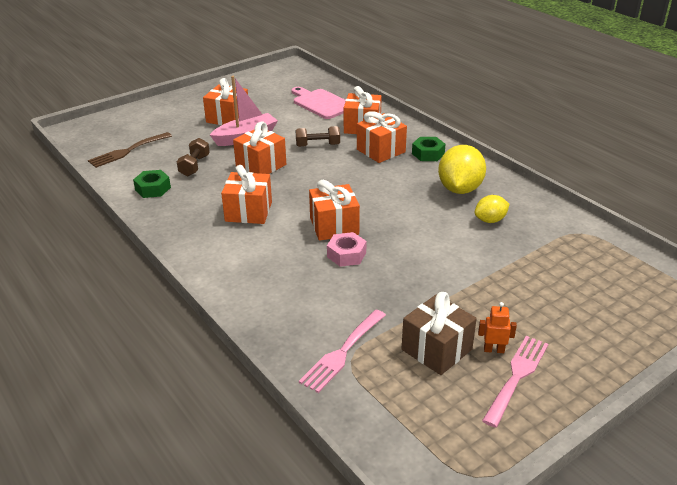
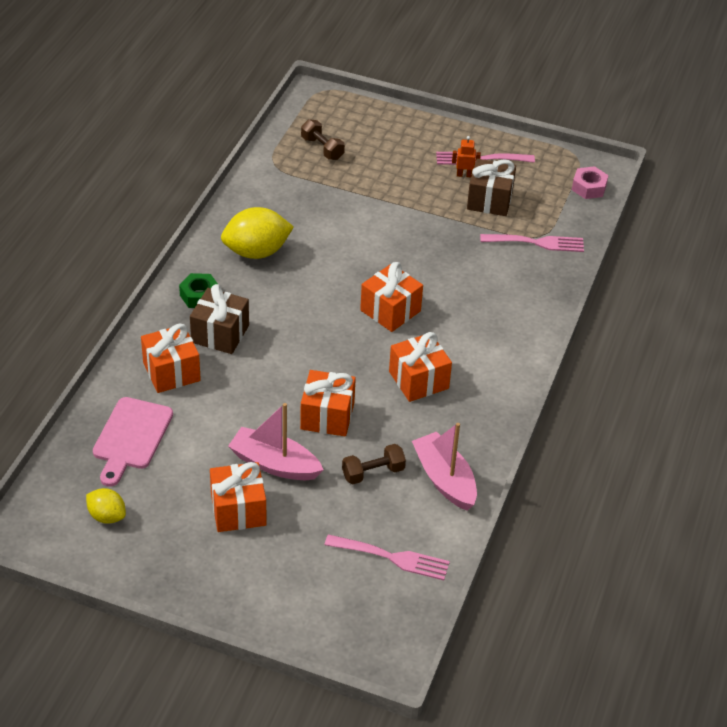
camera: 125 degrees left, 10 degrees up
brown fork [88,132,172,168] -> pink fork [325,534,450,580]
green nut [133,170,171,198] -> pink boat [412,423,477,511]
brown dumbbell [295,126,340,147] -> brown dumbbell moved to [301,119,345,160]
pink nut [327,232,367,267] -> pink nut moved to [572,166,609,199]
orange gift [357,111,407,163] -> brown gift [190,284,249,354]
yellow lemon [474,195,509,223] -> yellow lemon moved to [86,488,126,524]
orange robot [478,302,517,353] -> orange robot turned 120 degrees clockwise [452,136,481,177]

